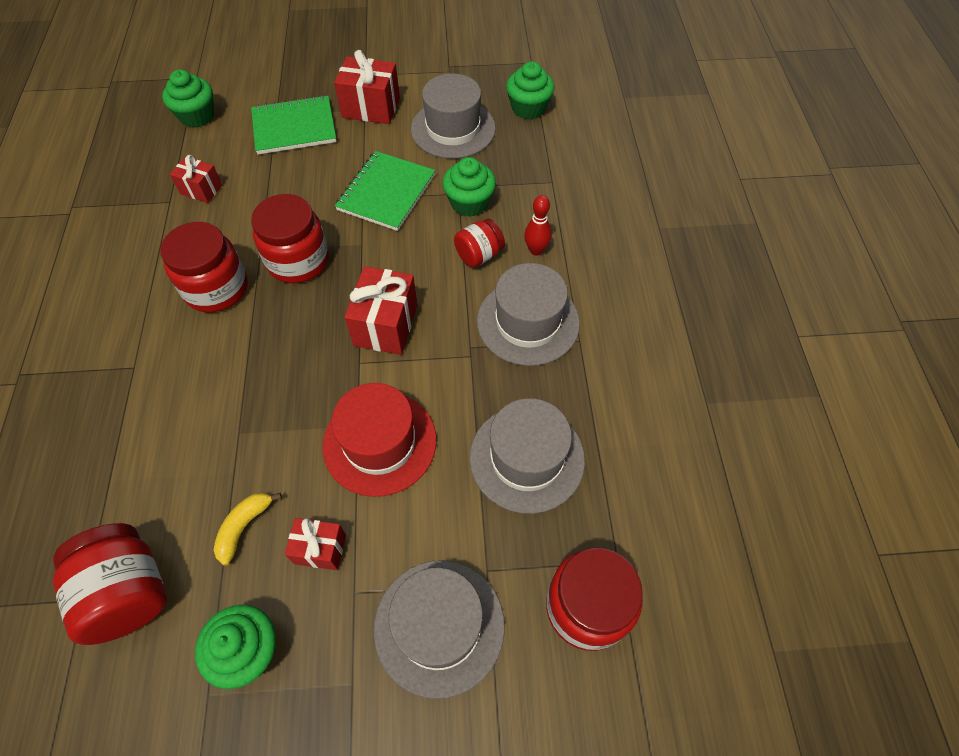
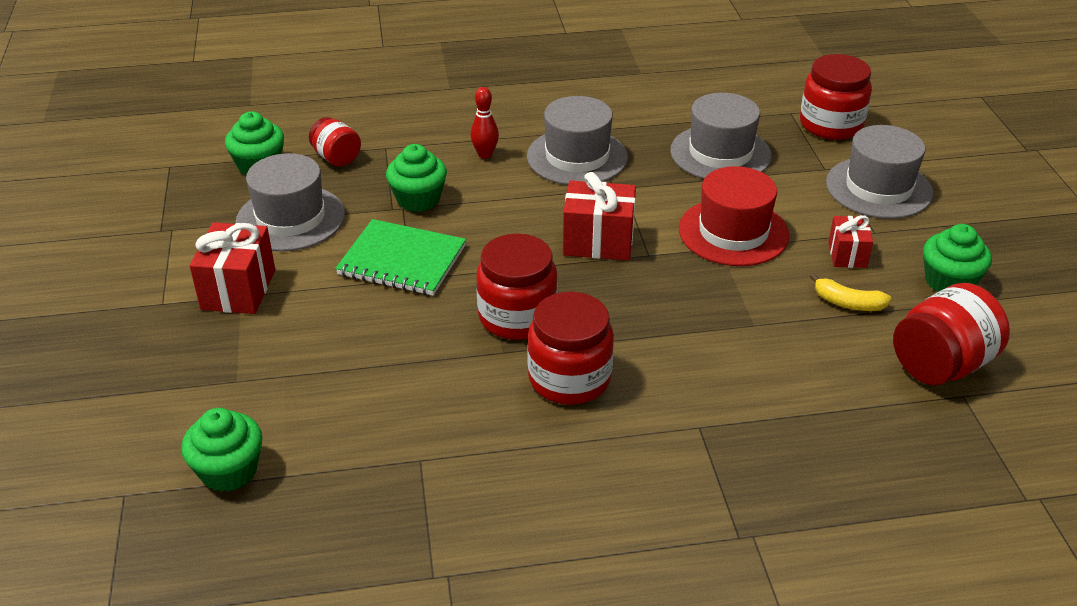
camera: 95 degrees left, 20 degrees down
red gift [170,155,222,203] -> none
green notebook [251,95,337,154] -> none
red jar [454,219,505,268] -> red jar moved to [309,117,361,166]

